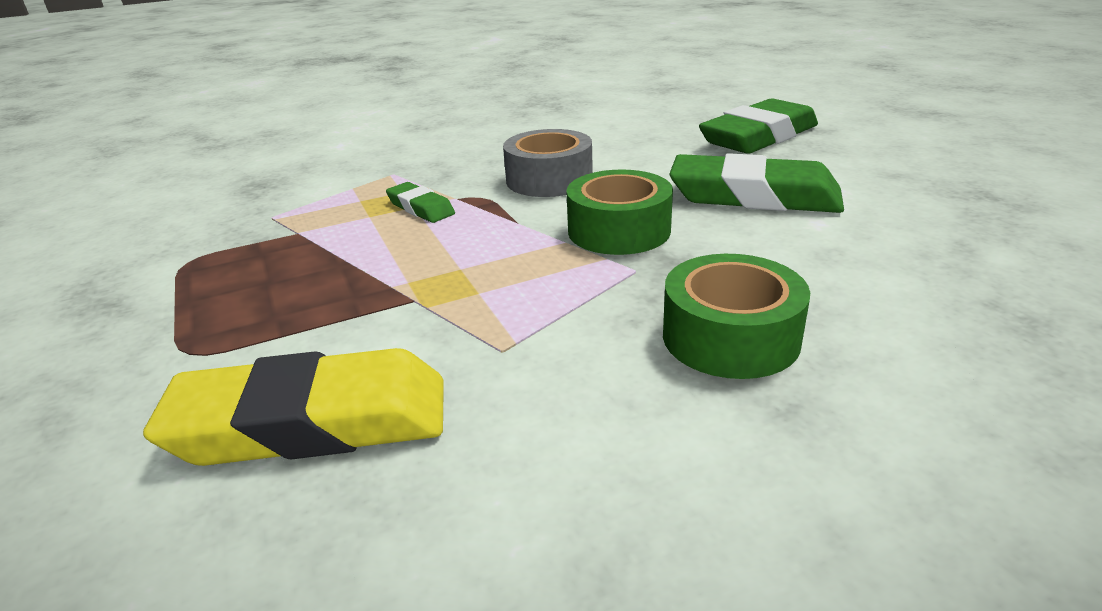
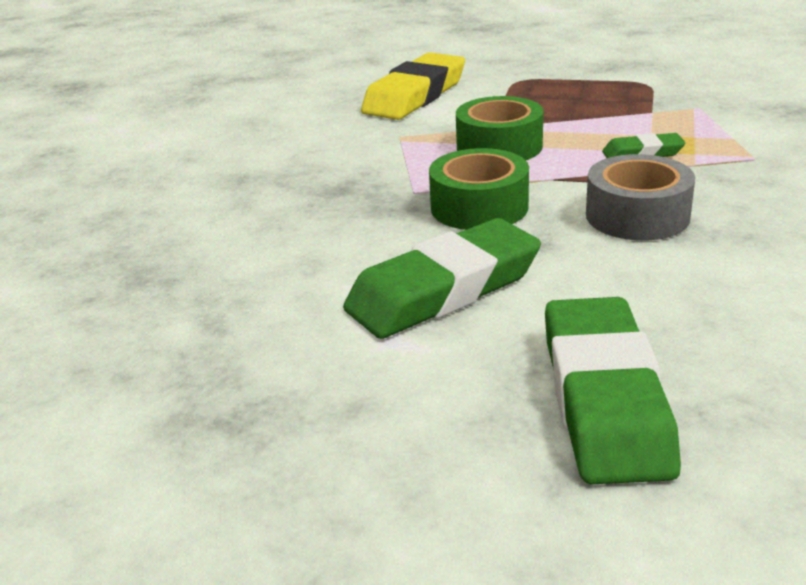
camera: 130 degrees right, 0 degrees up
green tape [663,254,810,379] -> green tape moved to [456,96,543,160]

